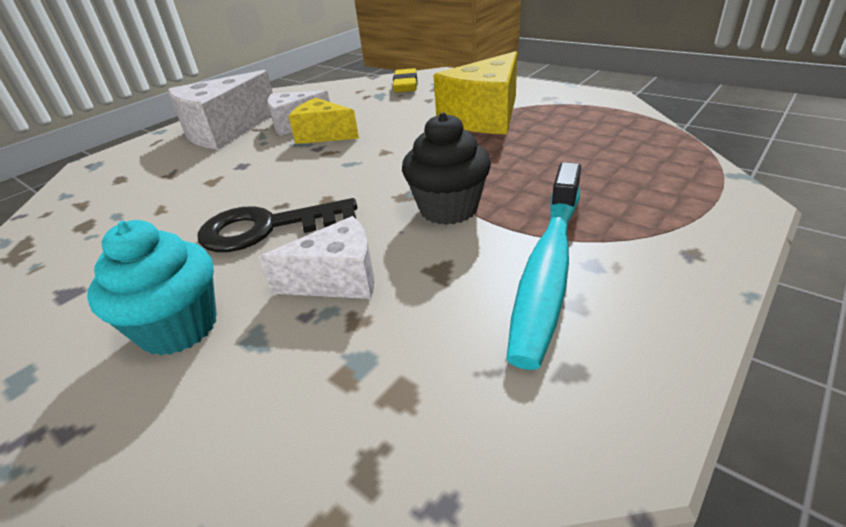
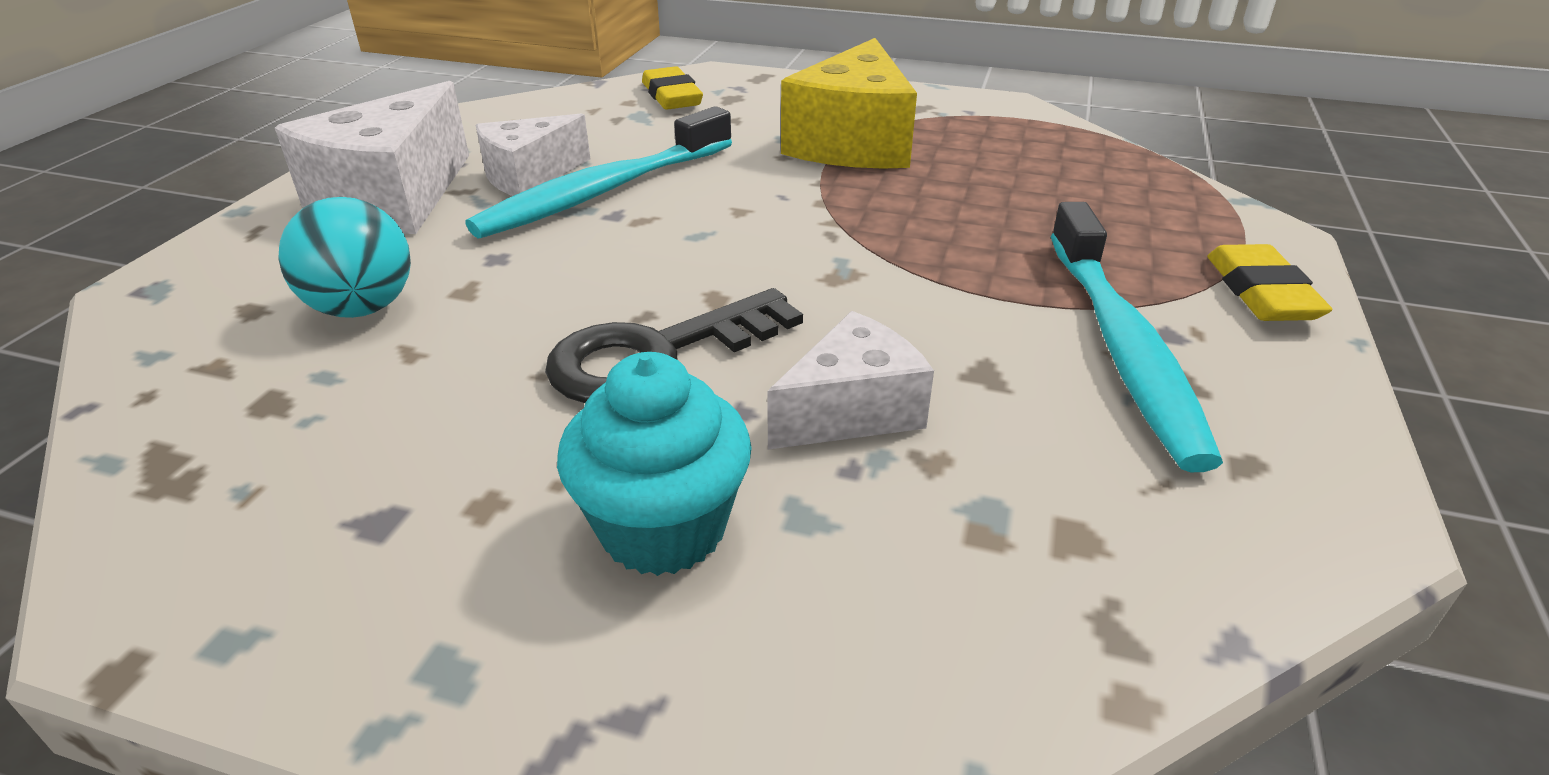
camera: 25 degrees left, 0 degrees up
yellow cheese [288,98,359,144] -> turquoise toothbrush [465,107,732,238]
black cupcake [402,112,491,225] -> none
none -> turquoise ball [278,197,411,318]
none -> yellow eraser [1207,244,1332,321]

